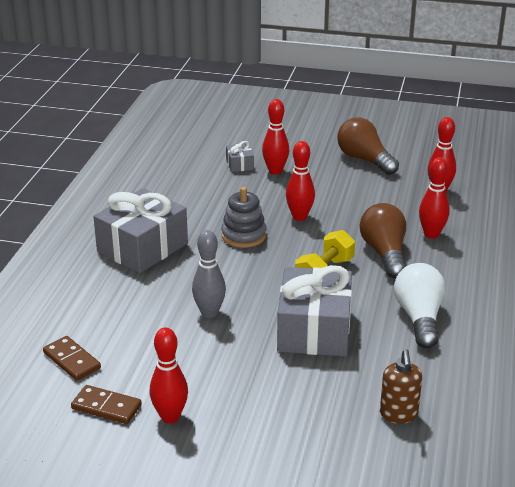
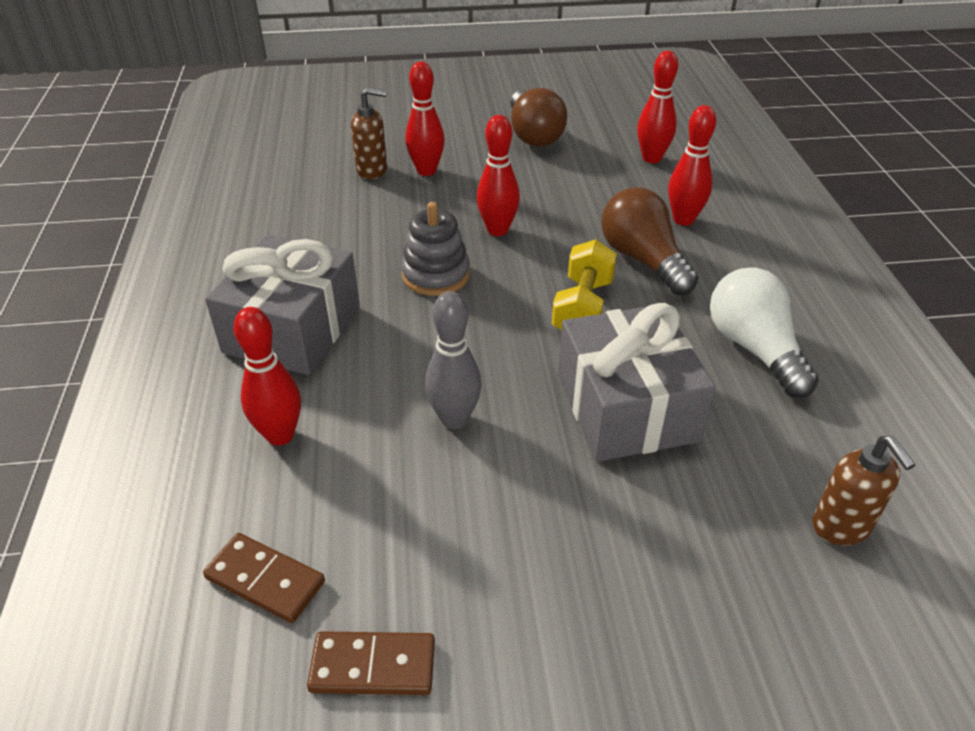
camera: 20 degrees left, 10 degrees up
red bowling pin [150,327,188,423] -> red bowling pin moved to [234,307,301,446]
grey gift [226,141,254,172] -> brown soap dispenser [351,88,387,179]
brown light bulb [337,117,399,175] -> brown light bulb turned 135 degrees counterclockwise [510,88,567,146]

